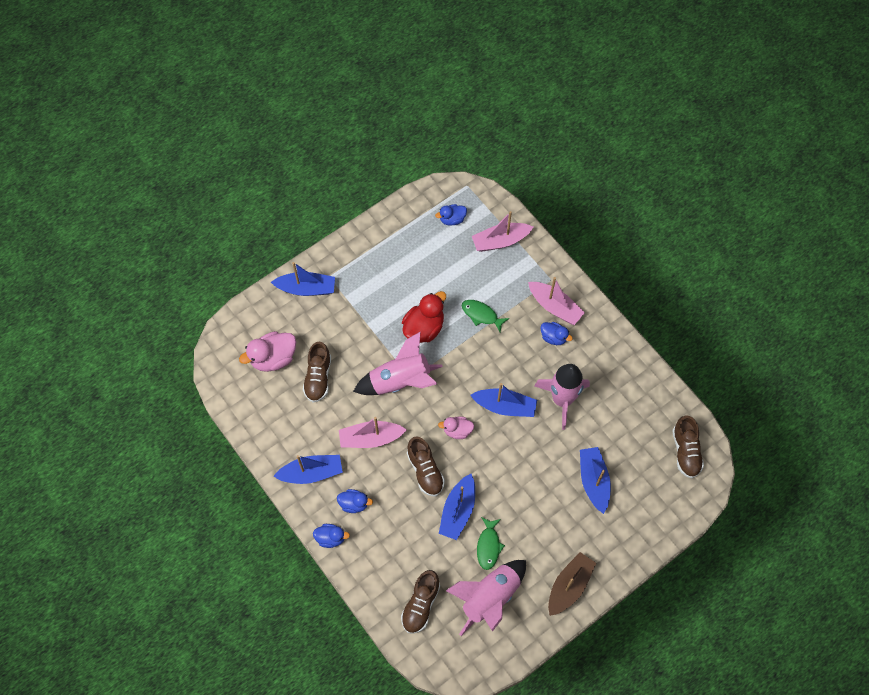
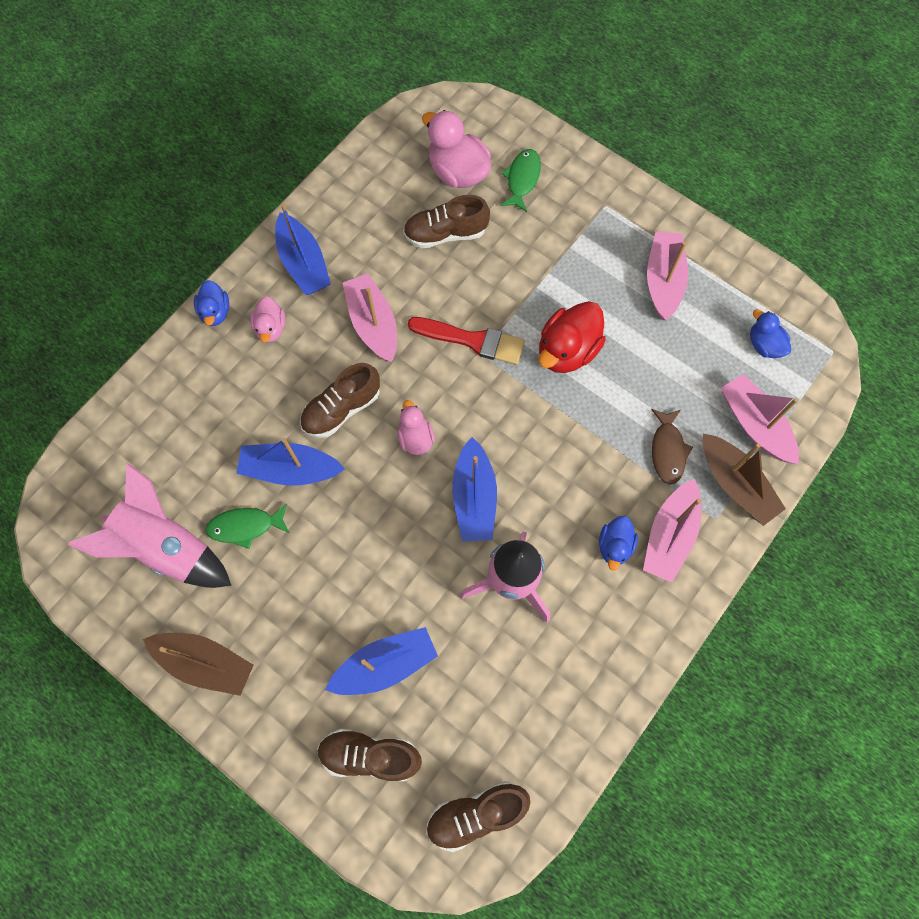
camera: 75 degrees right, 5 degrees up
blue boat [271,262,335,296] -> none
blue duck [337,489,373,513] -> pink duck [250,296,286,343]
pink rocket [353,332,443,395] -> red brush [408,317,525,365]
brown shoe [401,570,440,634] -> brown shoe moved to [317,729,422,781]
red duck [402,291,446,343] -> red duck turned 105 degrees clockwise [539,301,606,373]
green fish [462,300,509,332] -> green fish moved to [501,149,541,212]
none -> pink boat [647,231,688,320]
none -> brown fish [651,409,693,485]
none -> brown boat [703,434,786,526]

